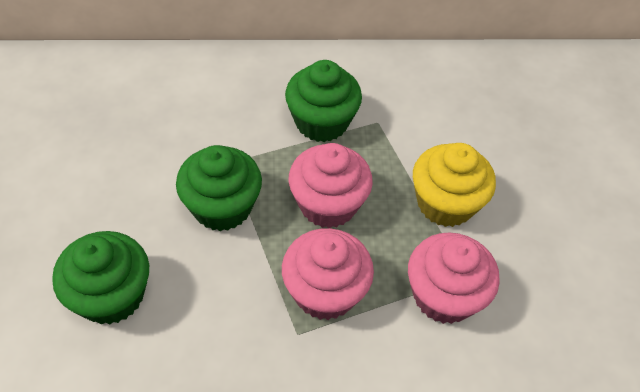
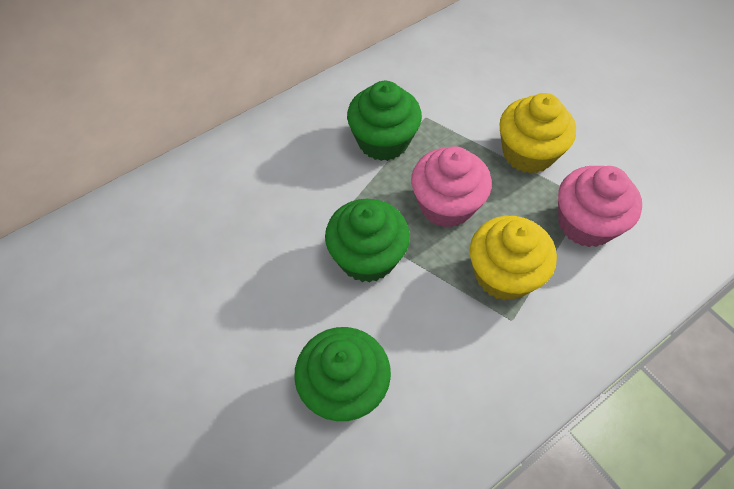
camera: 30 degrees left, 5 degrees up
pink cupcake [282,228,374,320] -> yellow cupcake [470,216,557,301]

